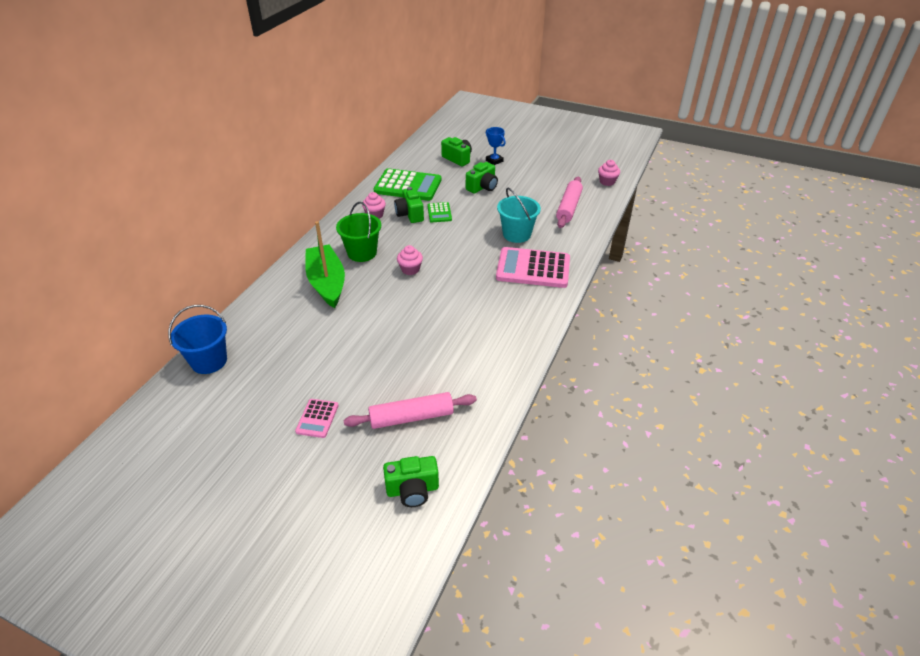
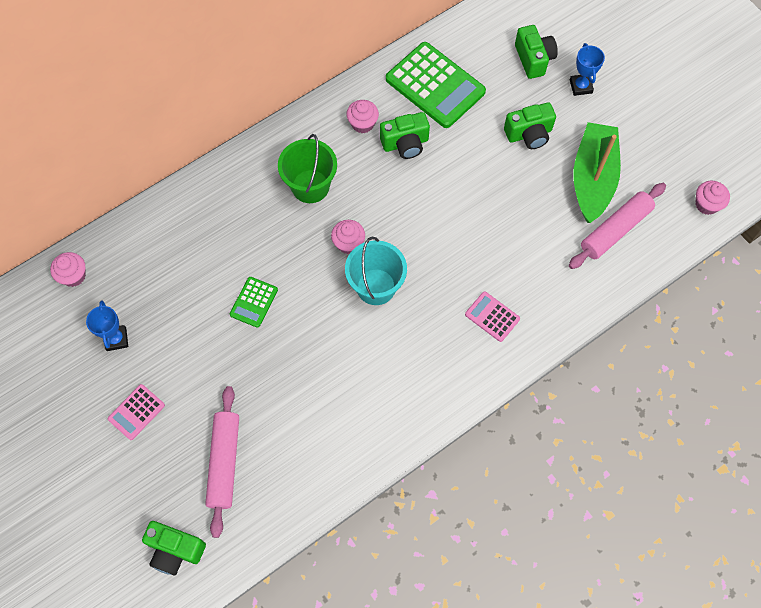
camera: 30 degrees right, 25 degrees up
blue bucket [168,305,227,374] -> pink cupcake [50,252,86,287]
green boat [305,221,345,308] -> green boat moved to [573,122,621,223]
pink rolling pin [344,392,477,429] -> pink rolling pin turned 75 degrees clockwise [205,386,239,538]
green camera [394,187,424,223] -> green camera turned 120 degrees counterclockwise [380,112,430,159]
green calculator [427,202,452,222] -> green calculator moved to [230,277,278,328]
pink calculator [496,247,570,288] -> pink calculator [465,291,520,342], size x0.49
turquoise bucket [497,188,541,243] -> turquoise bucket moved to [345,237,407,305]
none -> blue trophy [86,301,128,351]

